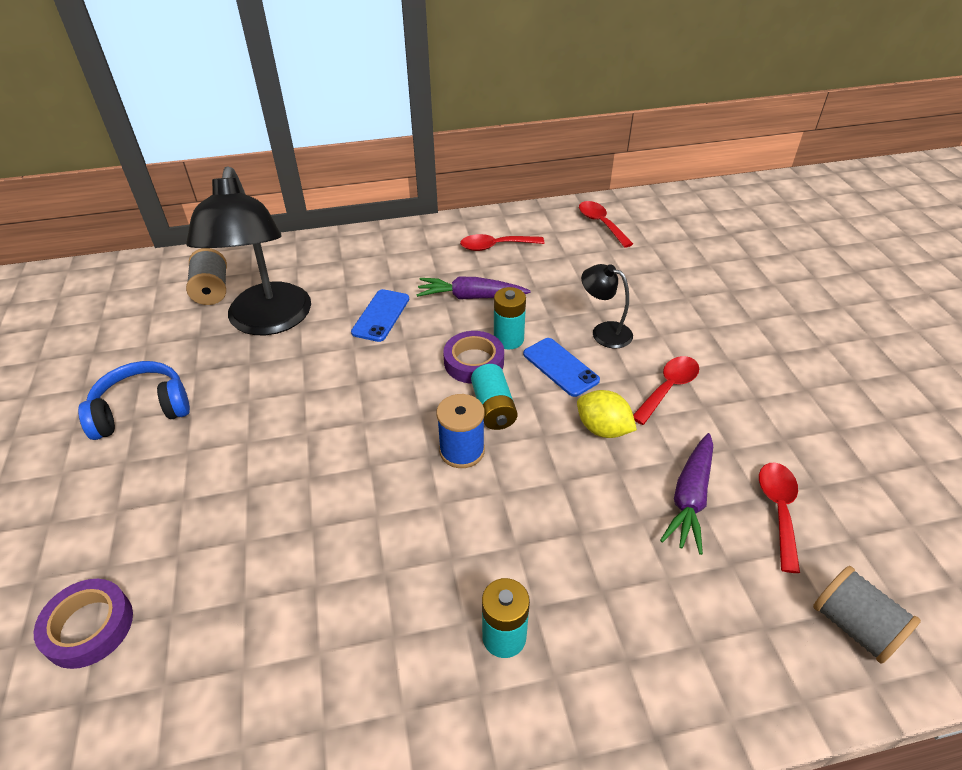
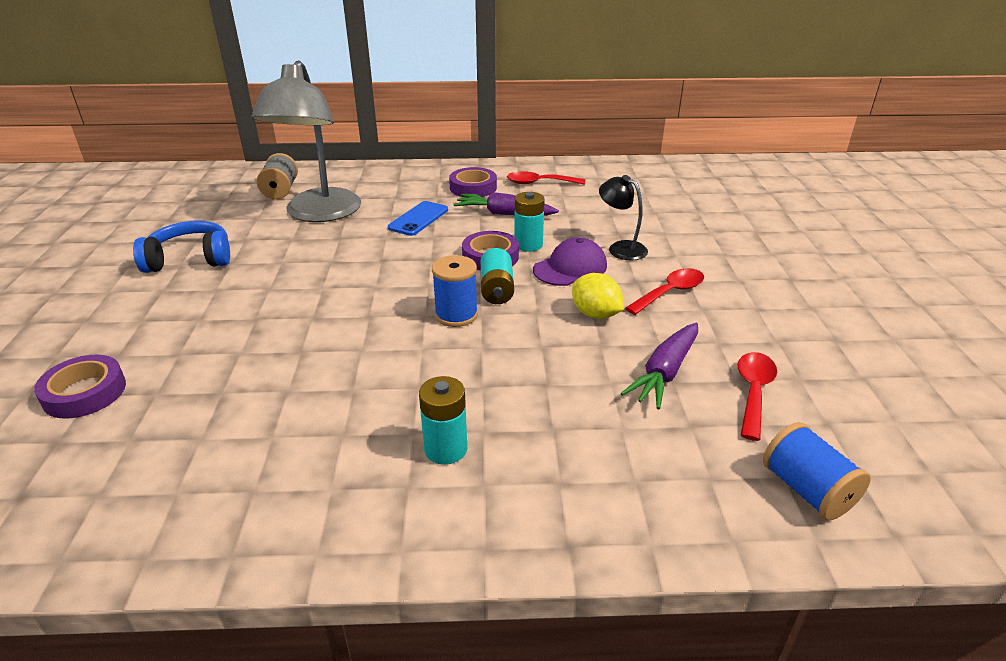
camera: 10 degrees right, 10 degrees down
black lamp [186,166,311,335] -> grey lamp [251,60,361,222]
blue phone [523,338,600,397] -> purple cap [533,237,607,286]
red spoon [579,201,633,248] -> none
grey spool [813,566,921,664] -> blue spool [763,422,871,520]
none -> purple tape [449,167,497,198]

